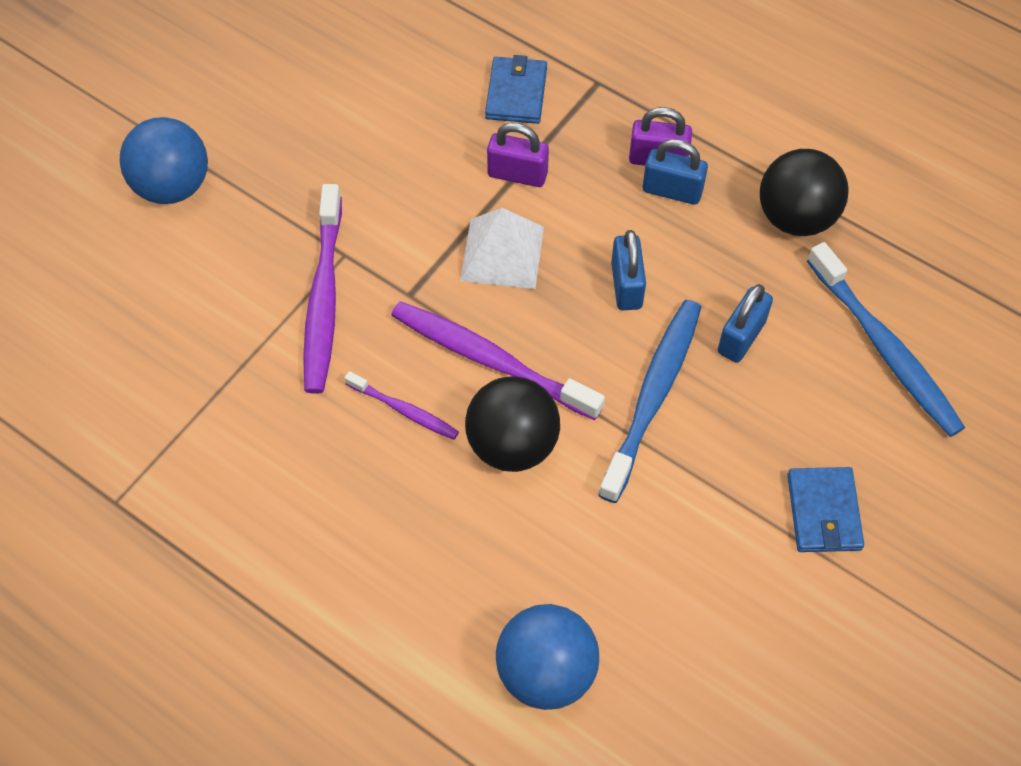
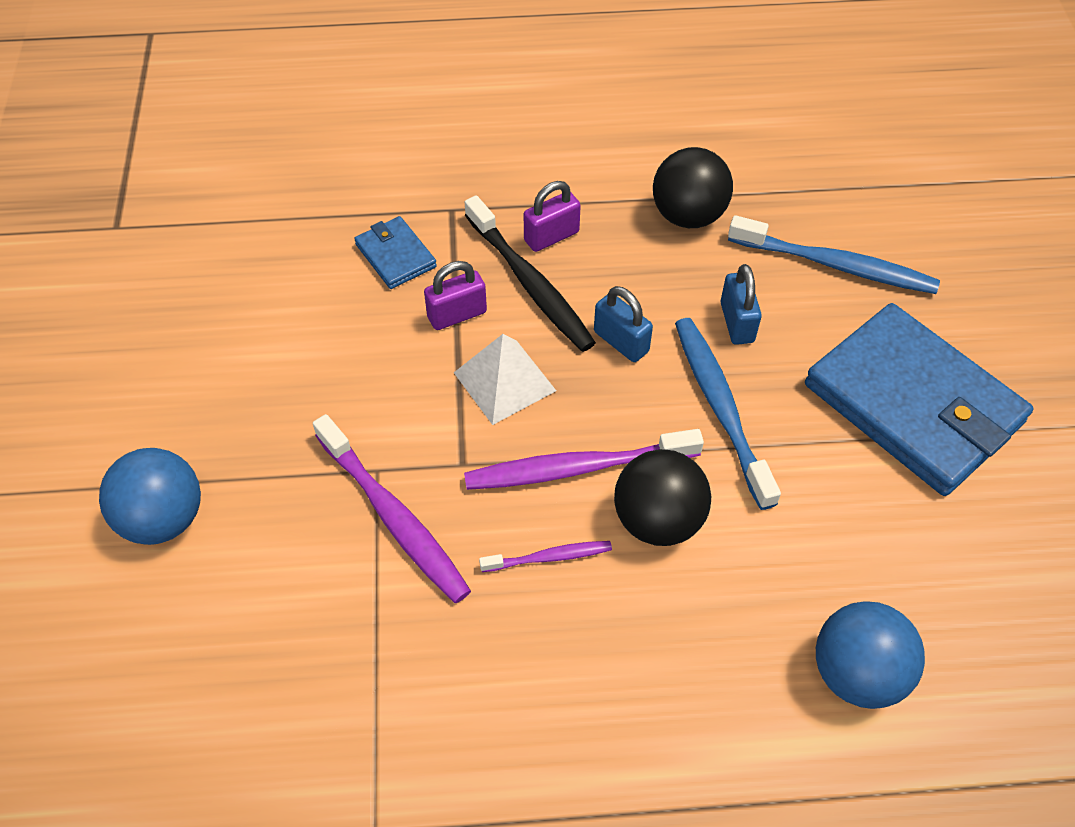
camera: 40 degrees left, 5 degrees down
blue padlock [643,139,708,205] -> none
blue wallet [787,467,864,552] -> blue wallet [805,303,1034,496], size x2.25
none -> black toothbrush [465,195,596,352]

